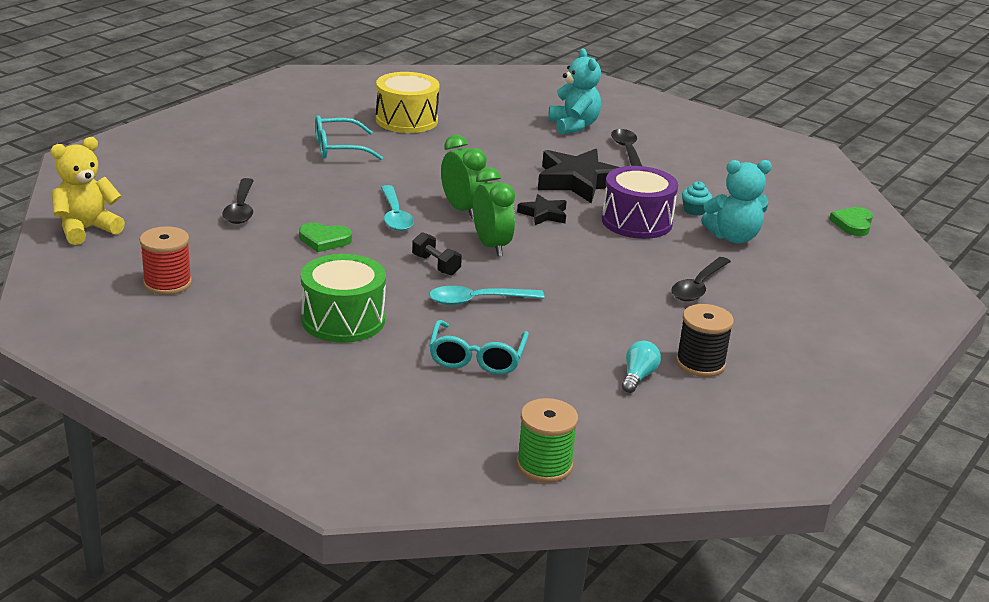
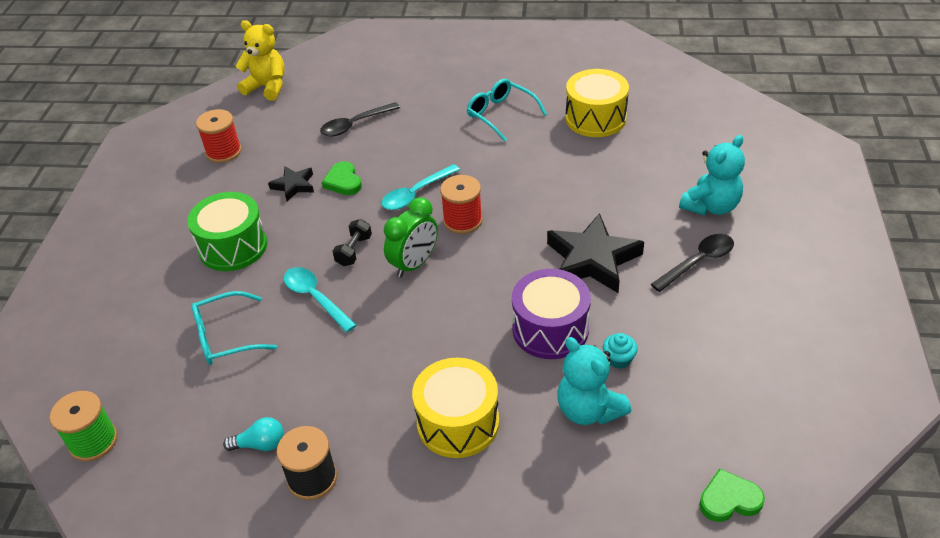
camera: 65 degrees right, 15 degrees up
green clock [441,135,487,219] -> red spool [440,175,483,234]
black star [517,194,567,225] -> black star moved to [268,166,314,201]
black spoon [671,257,731,301] -> yellow drum [412,358,499,458]

